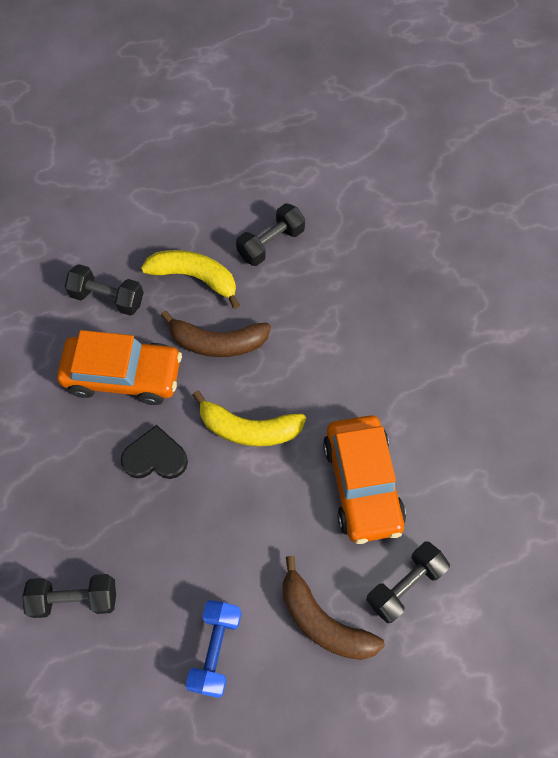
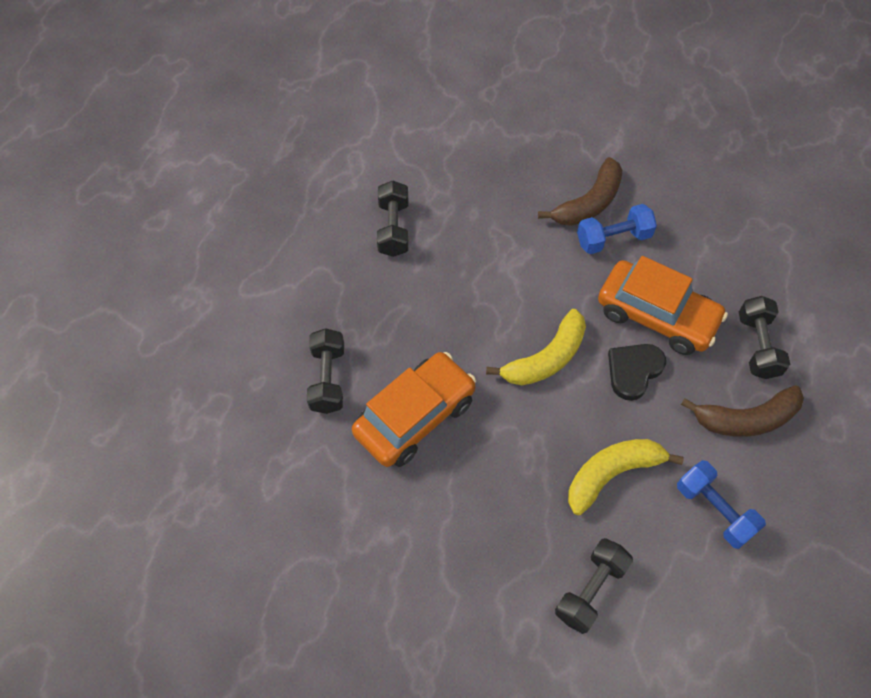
camera: 50 degrees left, 5 degrees down
black dumbbell [64,264,144,315] -> black dumbbell turned 60 degrees counterclockwise [307,328,344,414]
black heart [121,425,188,479] -> black heart moved to [608,344,666,401]
yellow banana [141,250,240,309] -> yellow banana moved to [568,439,684,515]
brown banana [161,311,271,357] -> brown banana moved to [538,157,623,226]
none -> blue dumbbell [577,204,657,254]

